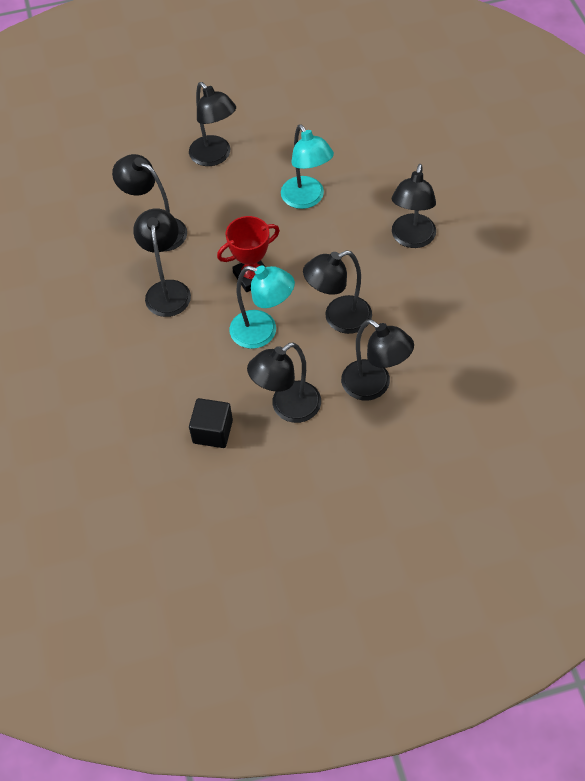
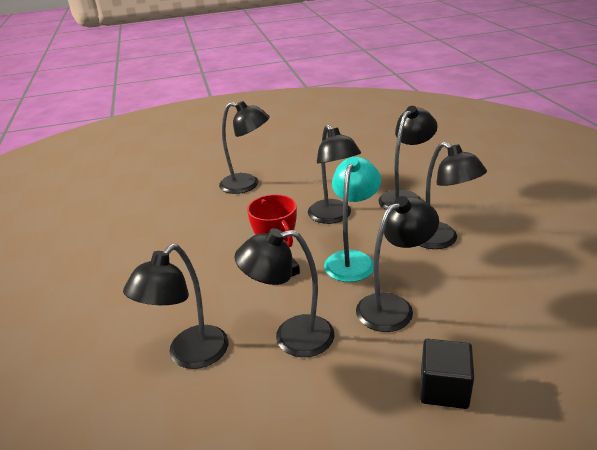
camera: 90 degrees left, 25 degrees down
black lamp [189,82,236,166] -> black lamp moved to [356,196,439,332]
black cube [189,398,233,448] -> black cube moved to [420,339,474,409]
turquoise lamp [281,124,334,209] -> none

